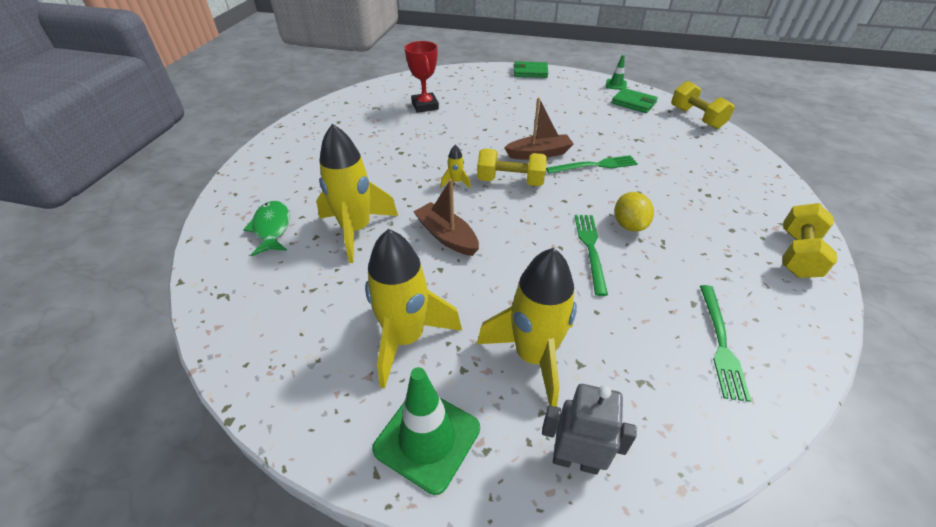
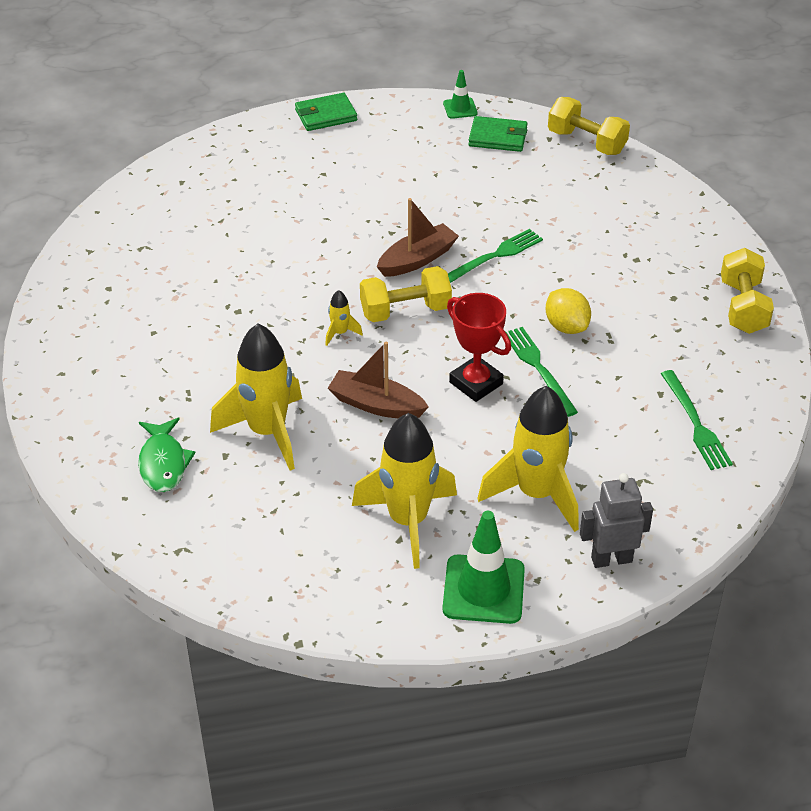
camera: 25 degrees left, 0 degrees up
green fish [243,201,290,256] -> green fish turned 150 degrees counterclockwise [138,418,195,492]
red trophy [405,41,439,113] -> red trophy moved to [447,293,511,402]

